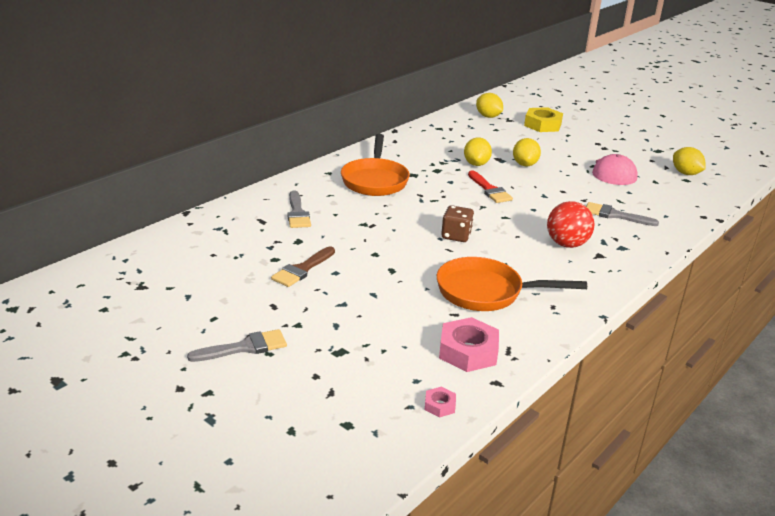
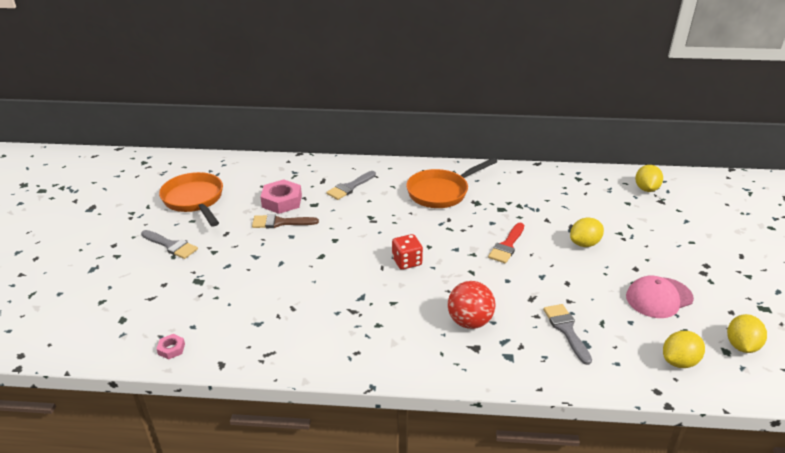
camera: 55 degrees right, 5 degrees up
orange pan [437,257,587,311] -> orange pan moved to [159,172,223,226]
pink nut [439,317,499,372] -> pink nut moved to [260,179,302,214]
brown dice [441,205,474,242] -> red dice [392,234,423,270]
yellow lemon [464,137,492,166] -> yellow lemon moved to [663,331,705,368]
yellow nut [524,107,563,132] -> none

